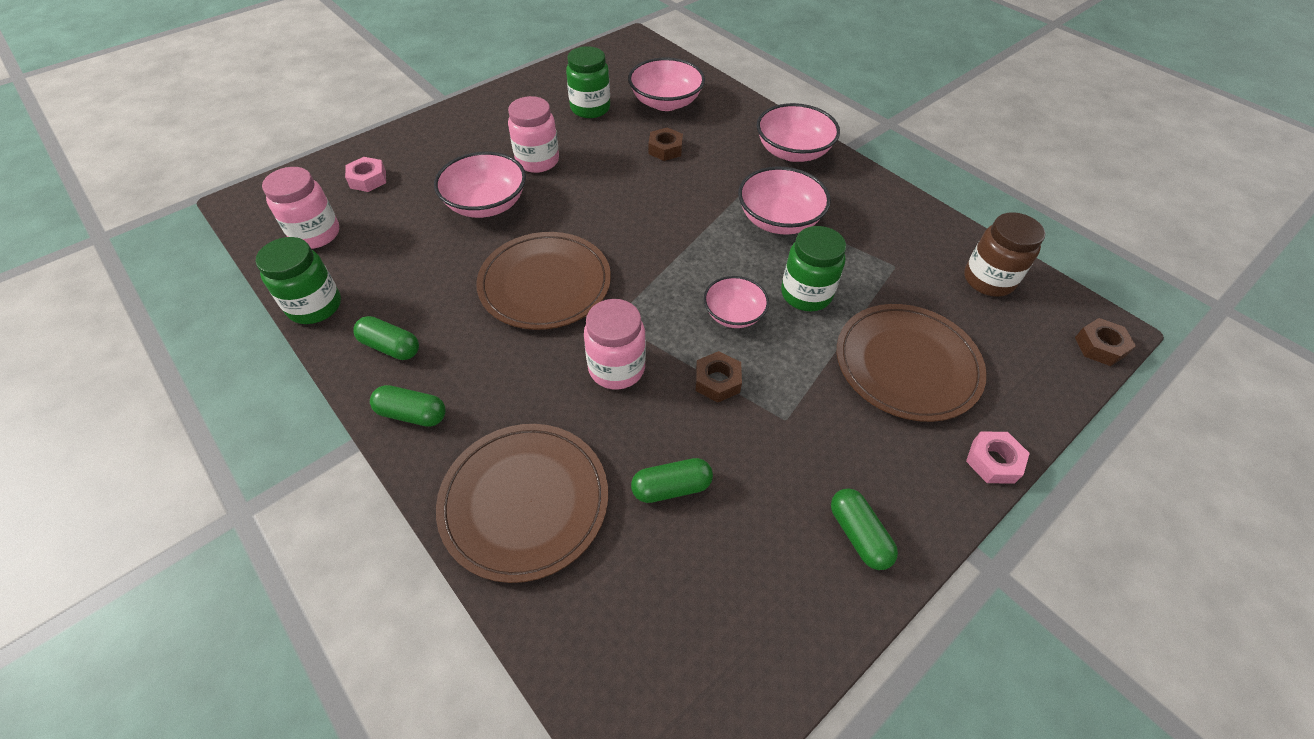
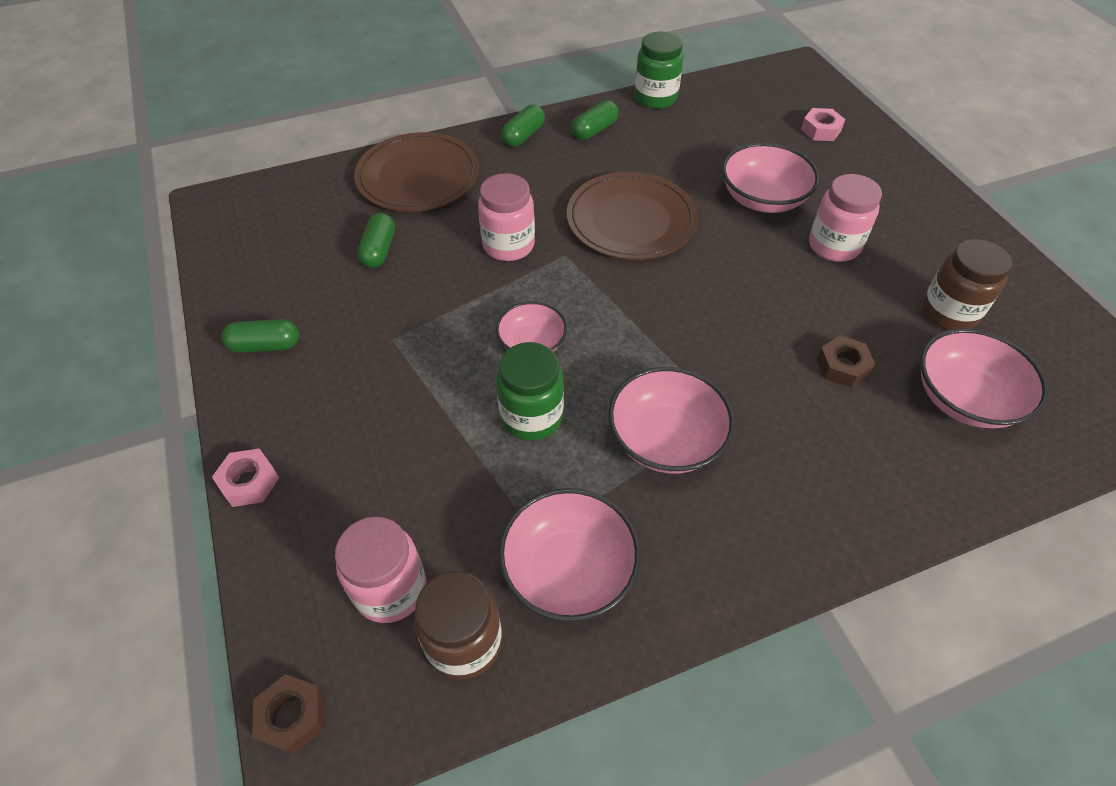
camera: 110 degrees right, 0 degrees up
pink jar [262,167,339,249] -> pink jar moved to [335,517,426,623]
green jar [566,46,610,118] -> brown jar [922,239,1012,330]
brown nut [696,351,742,402] -> none
pink bowl [757,103,840,162] -> pink bowl moved to [498,488,641,622]
brown plate [837,304,987,422] -> none

